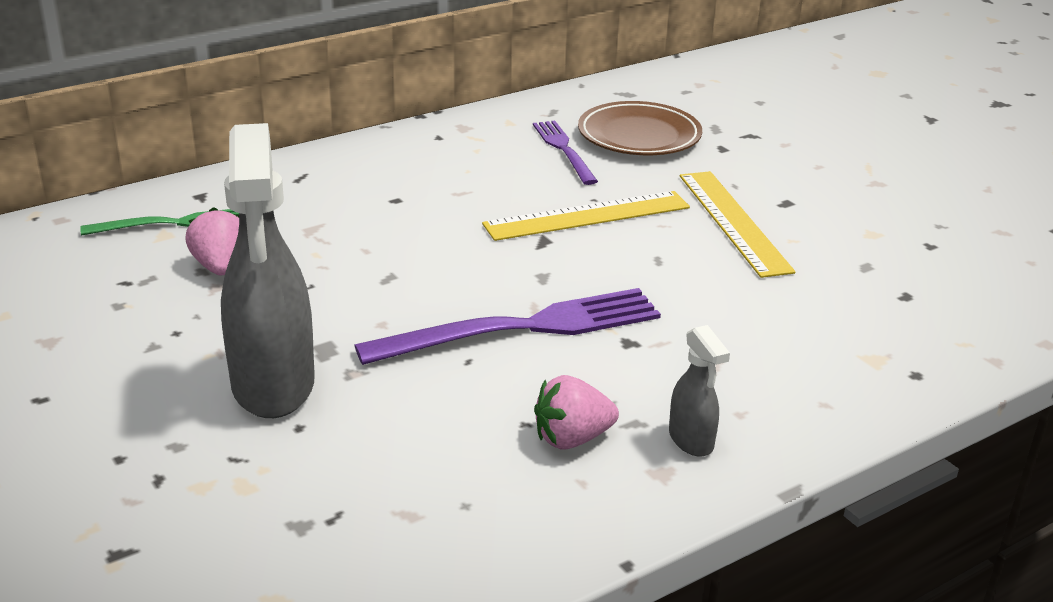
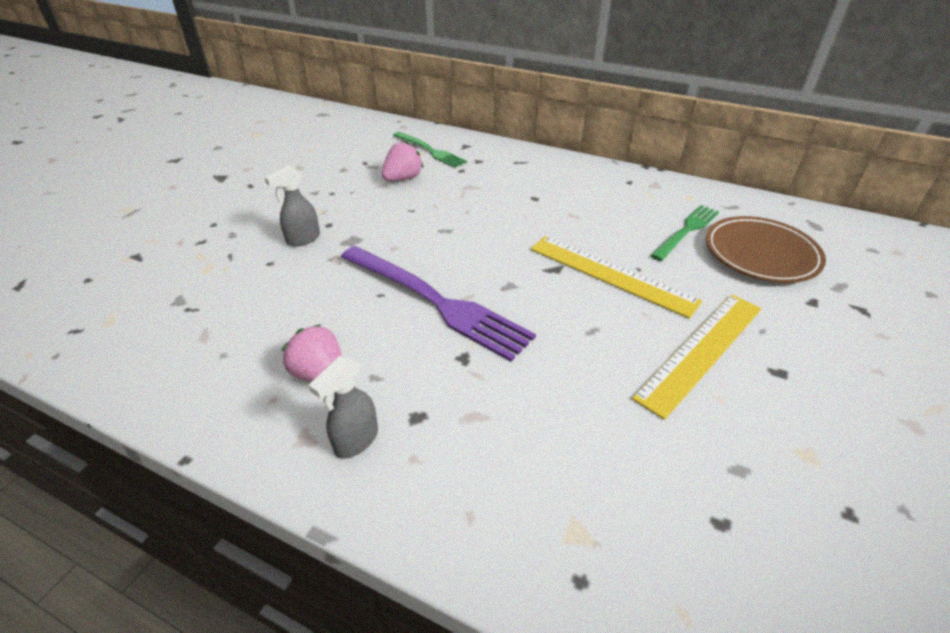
camera: 60 degrees right, 10 degrees up
grey spray bottle [221,123,315,418] -> grey spray bottle [264,166,320,247], size x0.46
purple fork [533,121,598,185] -> green fork [651,205,719,261]

